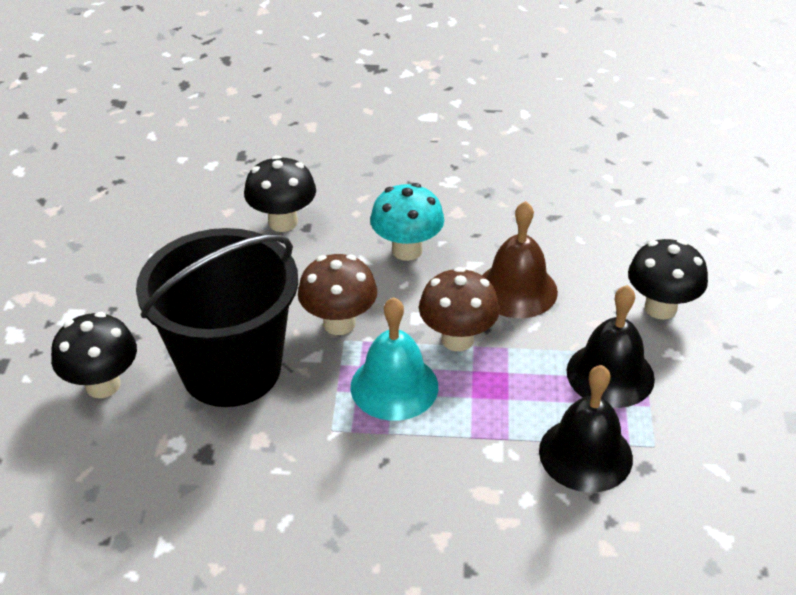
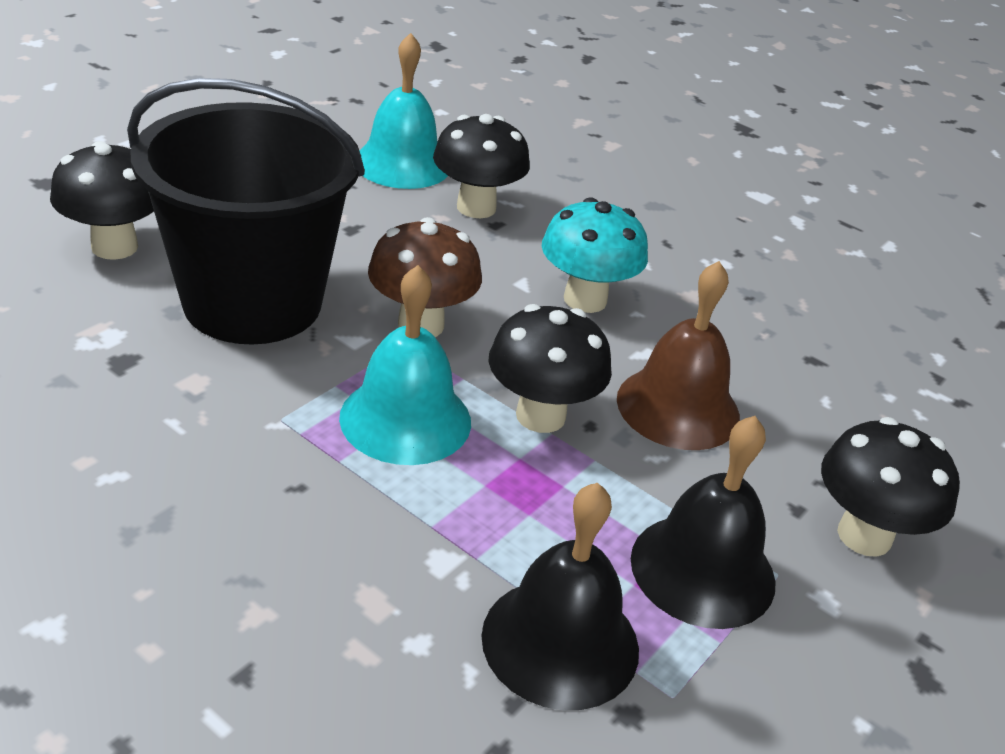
camera: 30 degrees right, 5 degrees down
brown mushroom [419,267,500,351] -> black mushroom [489,304,612,433]
none -> turquoise bell [360,33,448,189]

